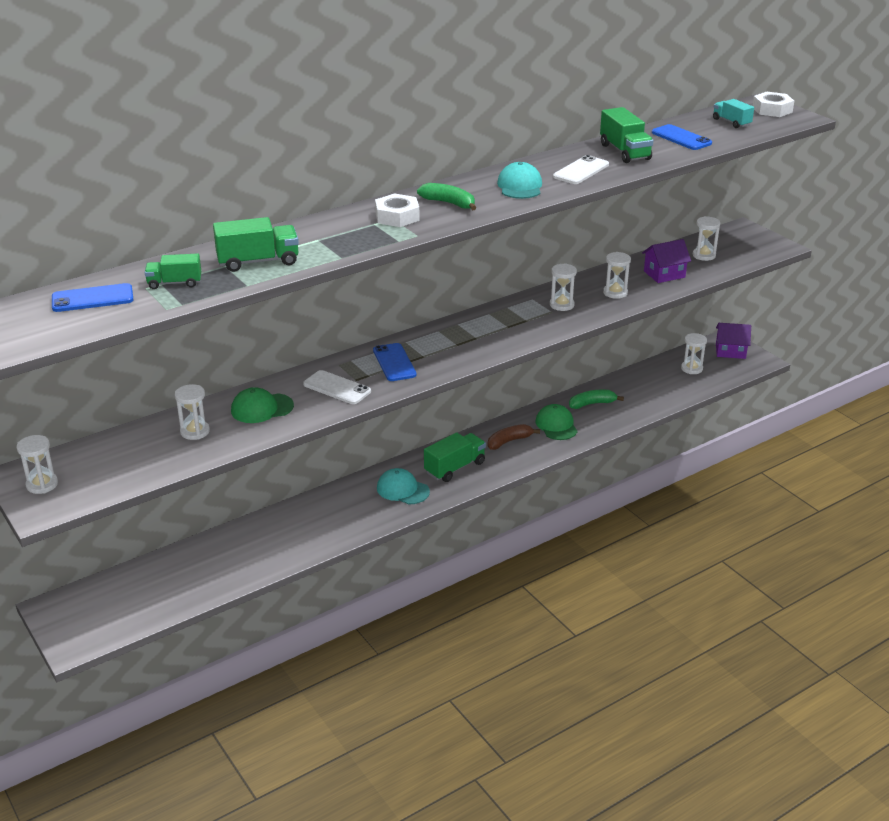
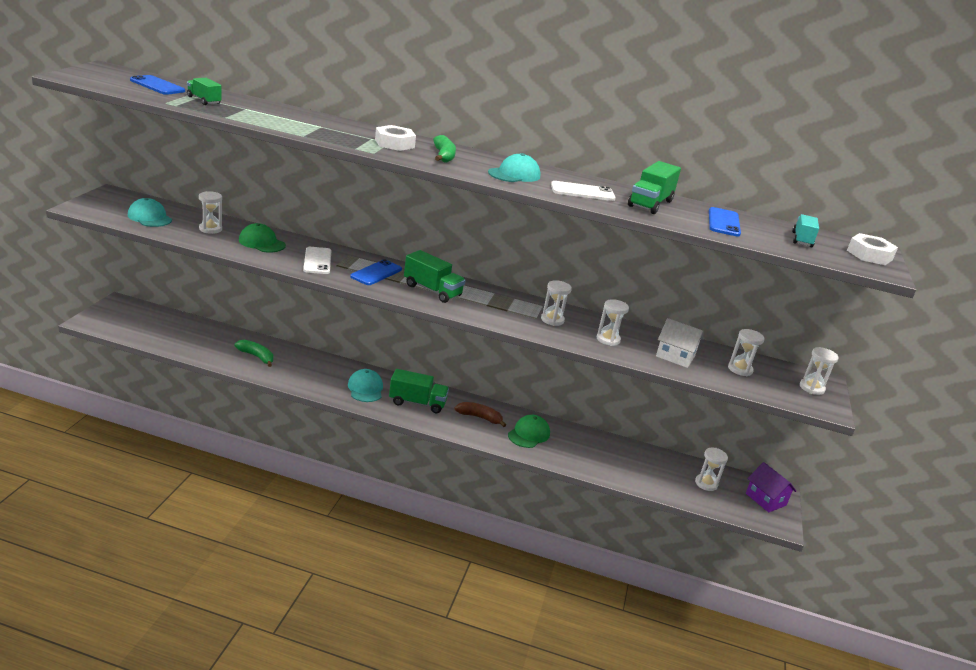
camera: 45 degrees right, 5 degrees down
white hourglass [17,435,58,494] -> white hourglass moved to [800,347,839,395]
green truck [213,217,299,272] -> green truck moved to [404,250,465,303]
green banana [569,390,624,409] -> green banana moved to [235,340,273,367]
purple house [642,239,691,283] -> white house [656,318,703,368]
none -> turquoise cap [128,198,172,227]

